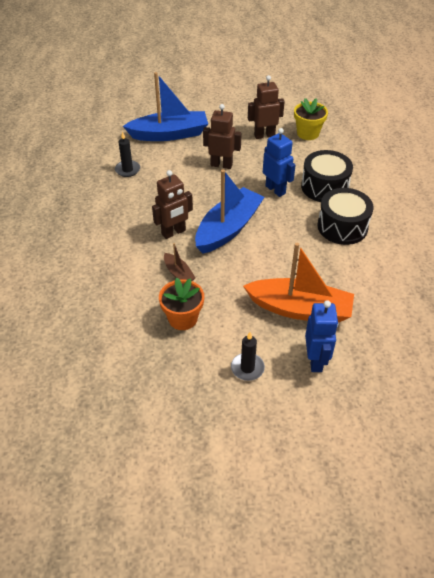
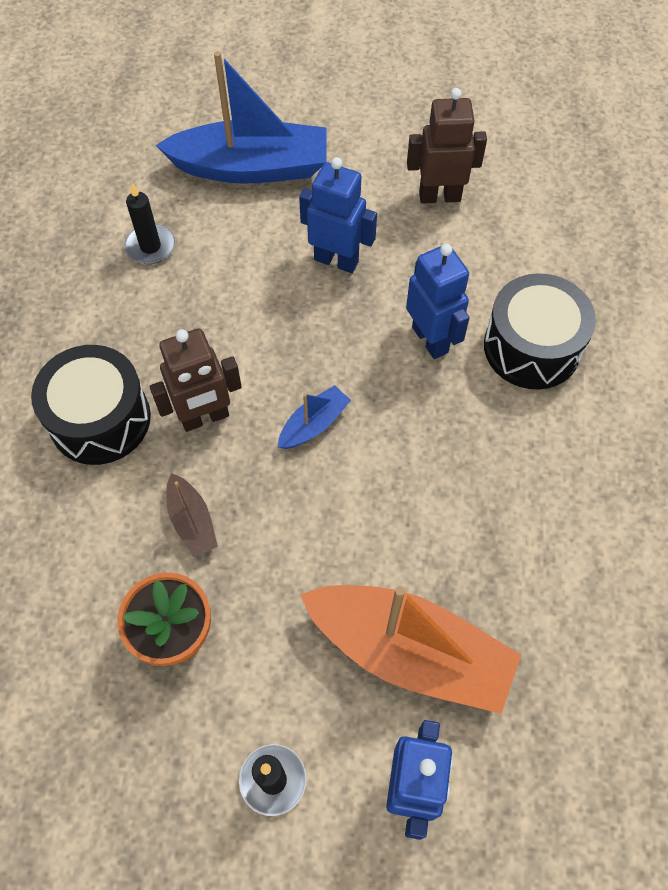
camera: 10 degrees right, 15 degrees up
blue boat [195,169,264,254] -> blue boat [278,385,351,449], size x0.45
brown robot [203,104,242,169] -> blue robot [299,157,377,273]
yellow flower pot [294,98,328,140] -> none
black drum [317,188,374,245] -> black drum moved to [31,345,151,465]

